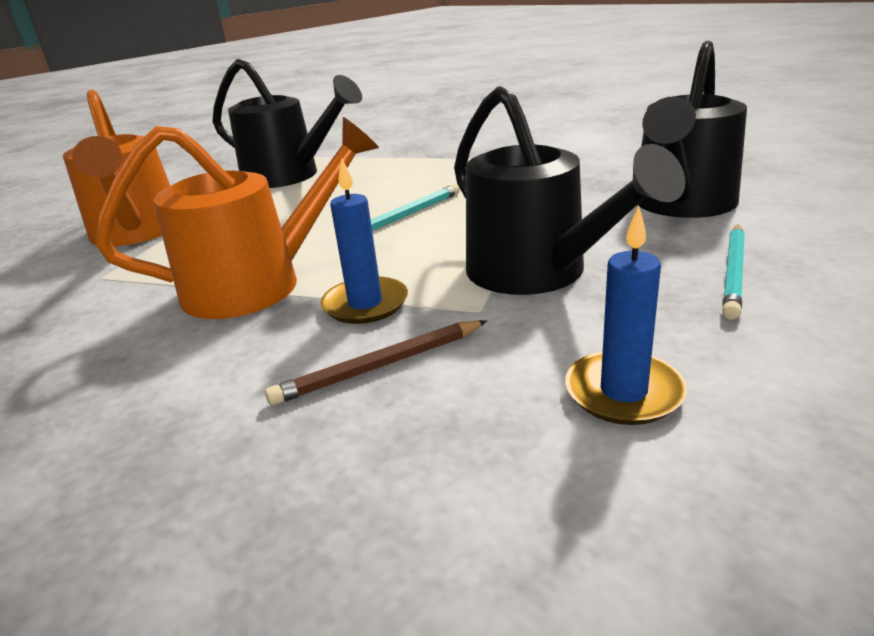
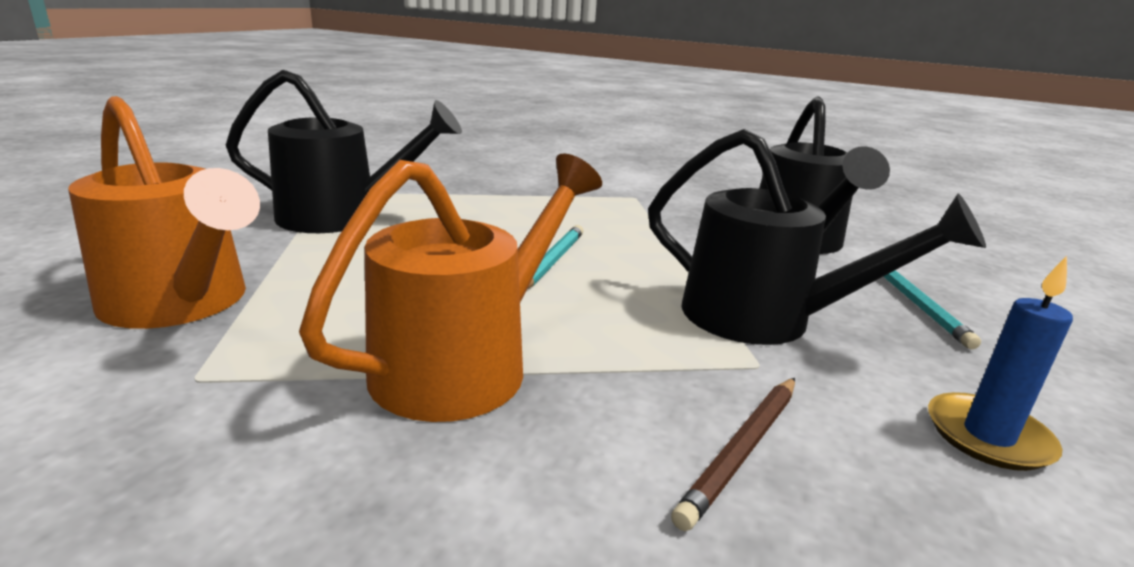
camera: 30 degrees left, 5 degrees down
blue candle [320,158,408,324] -> none

